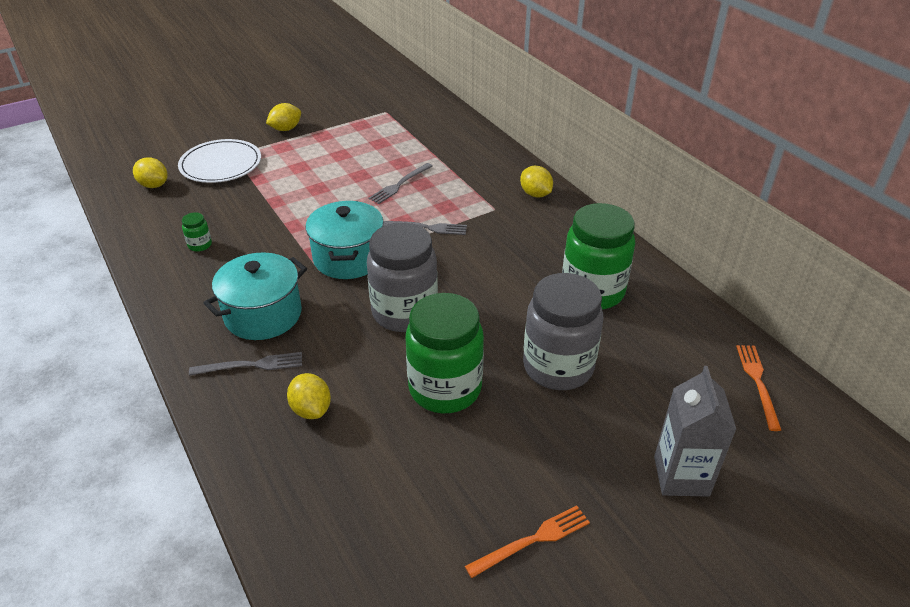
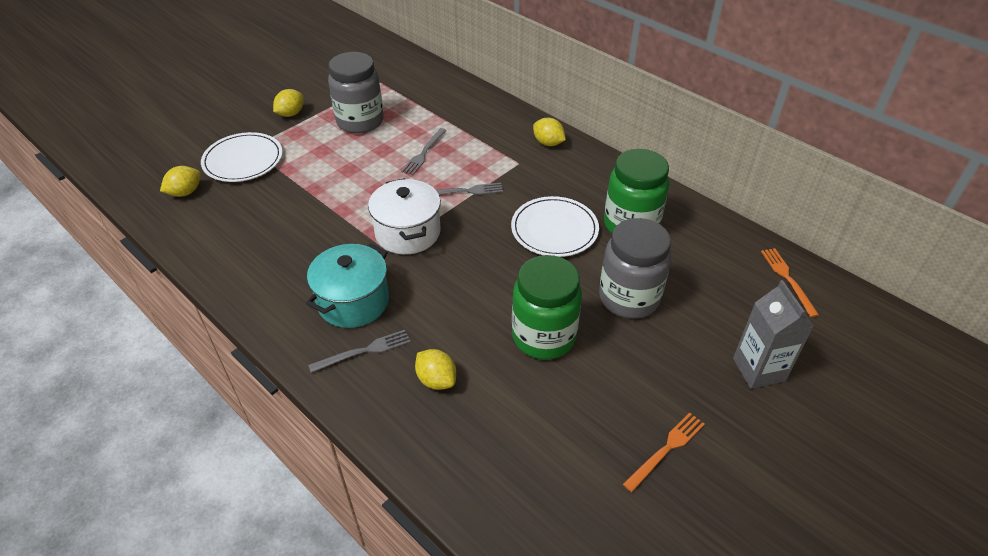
camera: 15 degrees left, 5 degrees up
yellow lemon [133,157,168,188] -> yellow lemon turned 60 degrees counterclockwise [160,166,201,197]
green jar [182,212,212,252] -> none
turquoise pot [306,201,384,279] -> white pot [368,178,441,254]
grey jar [367,223,438,332] -> grey jar moved to [328,52,384,134]
none -> white plate [511,196,599,257]

